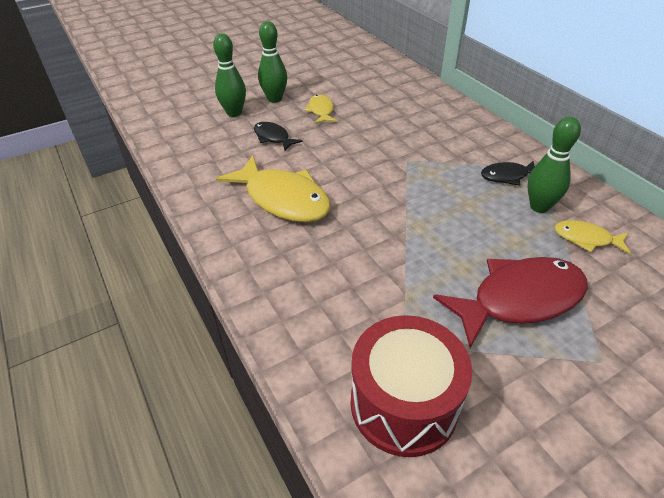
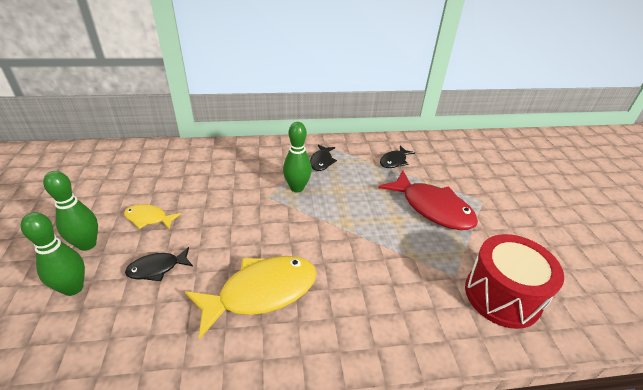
camera: 70 degrees left, 5 degrees down
red fish [433,257,588,348] -> red fish turned 135 degrees clockwise [378,170,478,230]
green bowling pin [527,117,581,213] -> green bowling pin moved to [283,122,312,192]
yellow fish [554,220,630,254] -> black fish [380,146,415,168]

